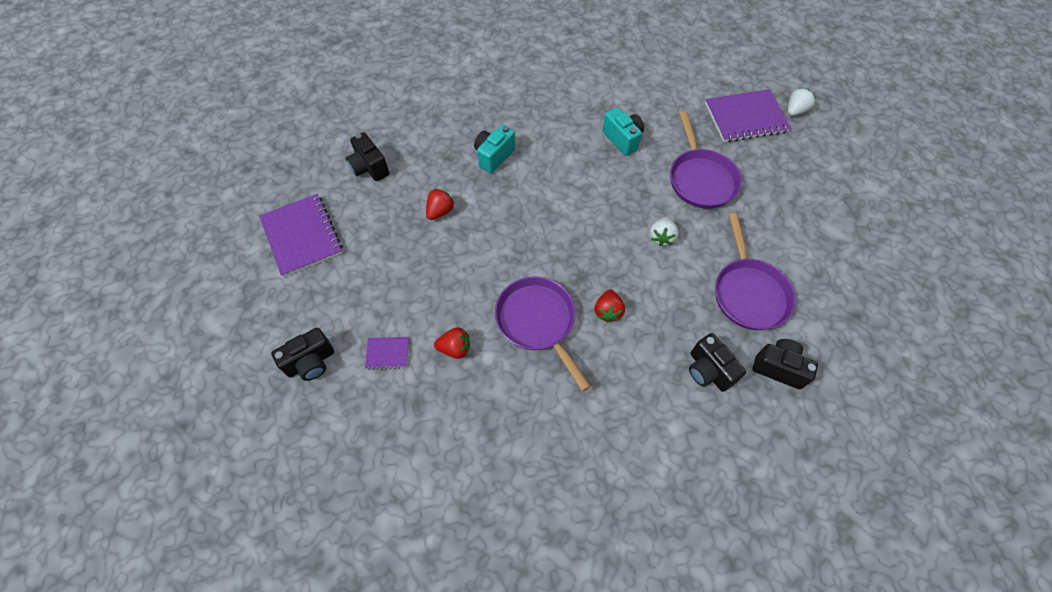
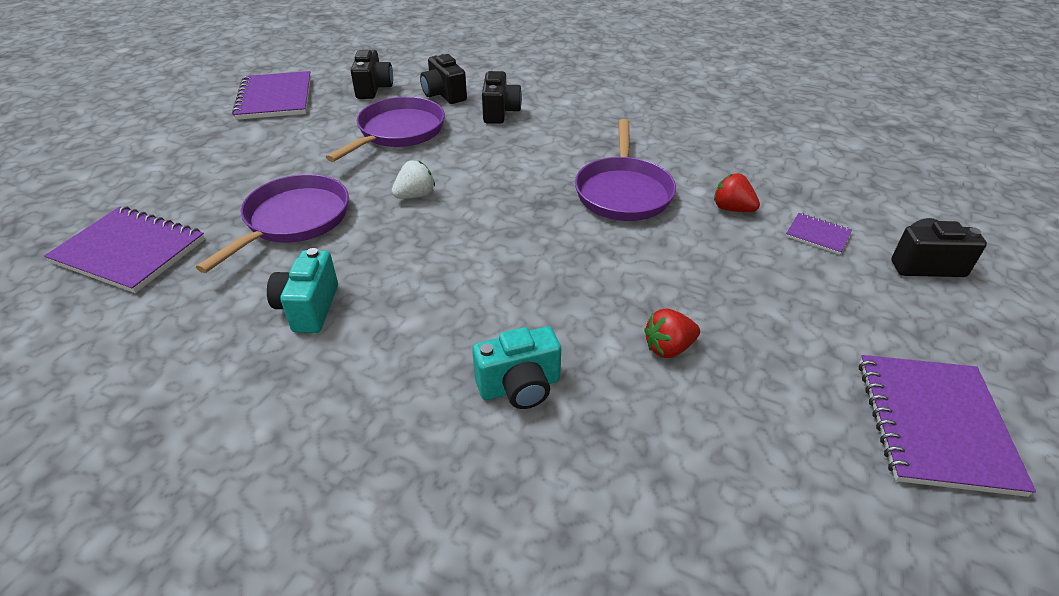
camera: 145 degrees left, 20 degrees down
black camera [346,132,389,181] -> black camera moved to [351,50,393,99]
red strawberry [595,289,625,323] -> none
white strawberry [788,88,816,116] -> none
none -> purple notebook [232,71,311,120]

